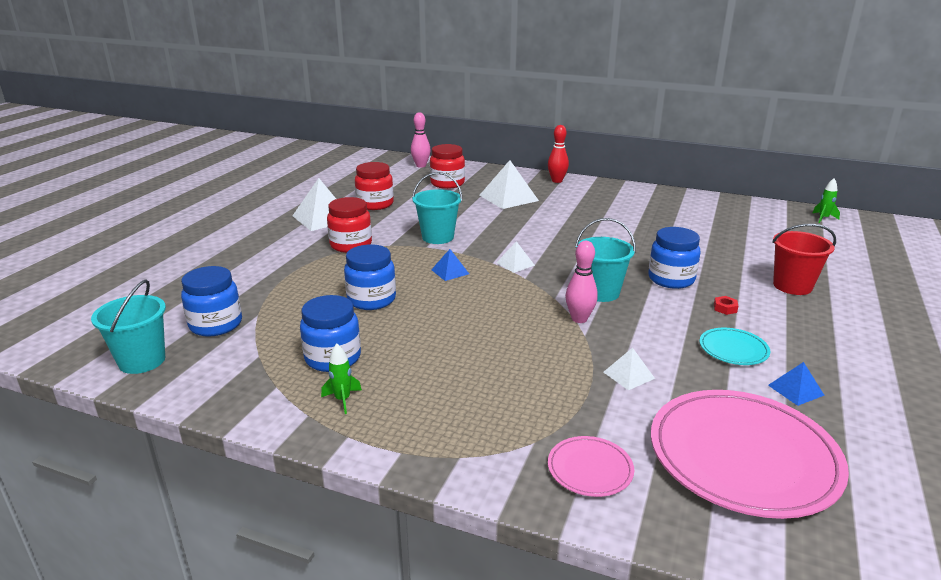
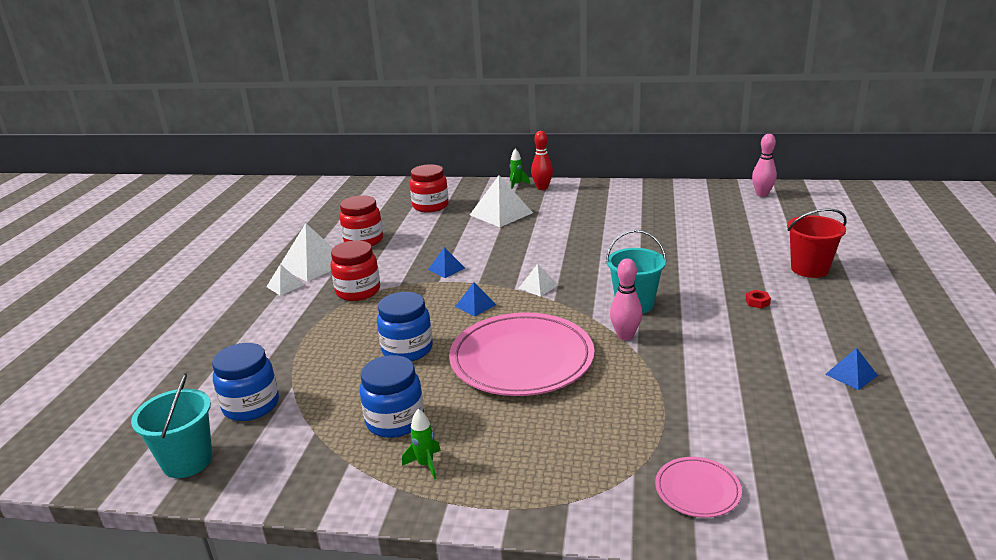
camera: 10 degrees left, 0 degrees up
pink bowling pin [411,112,430,168] -> pink bowling pin moved to [752,134,777,197]
turquoise bucket [412,172,462,244] -> blue pyramid [428,247,465,278]
white pyramid [603,348,655,390] -> white pyramid moved to [266,264,304,296]
blue jar [648,227,701,289] -> none
pink plate [651,390,849,519] -> pink plate moved to [449,312,594,396]
turquoise plate [699,328,770,365] -> none
green rocket [813,178,840,223] -> green rocket moved to [510,148,530,189]

